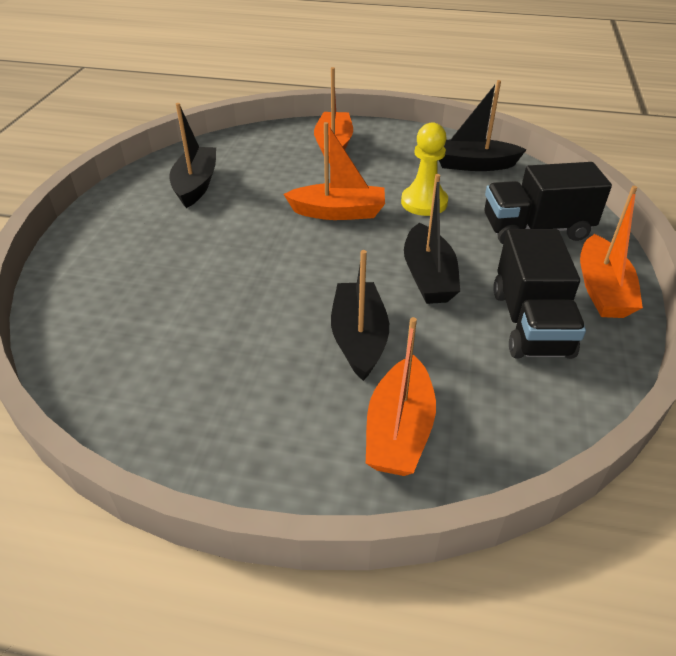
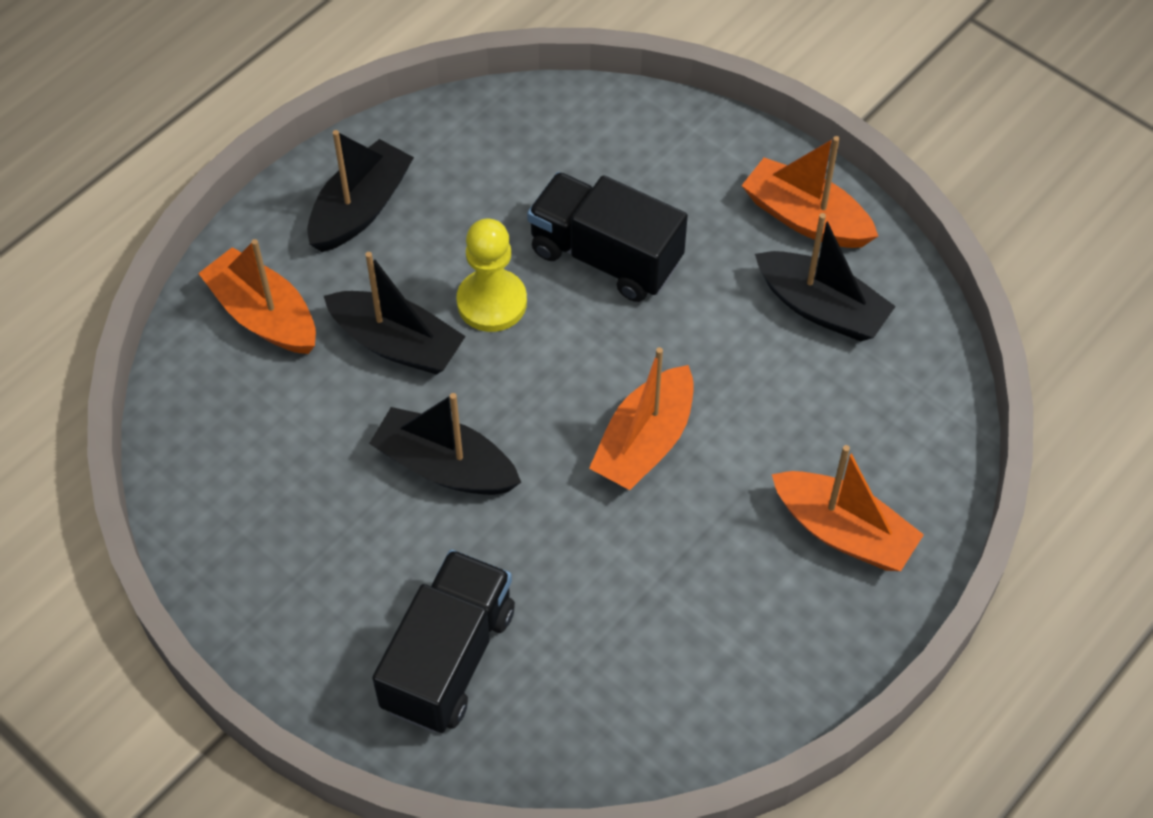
camera: 120 degrees right, 15 degrees up
yellow pawn [401,122,448,216] -> yellow pawn moved to [457,219,527,332]
black boat [439,80,527,171] -> black boat moved to [307,130,414,252]
black truck [493,229,586,359] -> black truck moved to [527,172,688,302]
orange boat [580,186,643,318] -> orange boat moved to [741,136,878,248]

